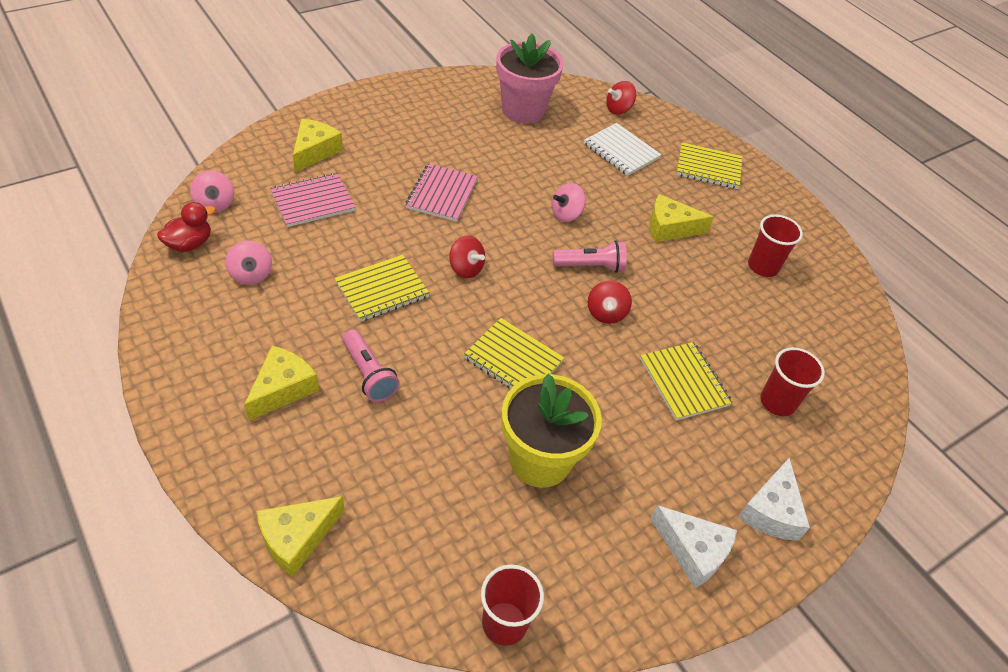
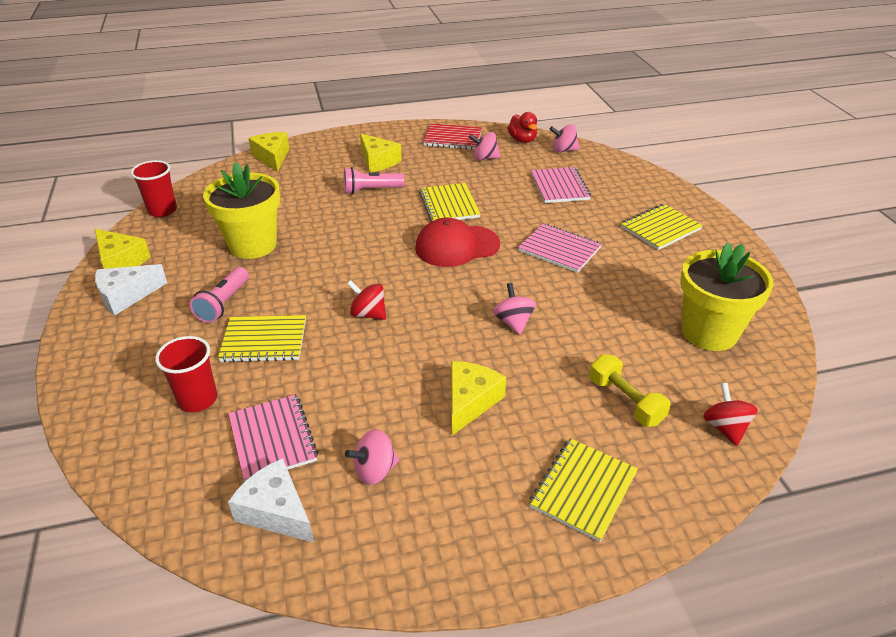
camera: 115 degrees right, 10 degrees down
yellow cheese [293,119,343,173] -> yellow cheese moved to [95,229,151,269]
red spinning top [449,235,485,278] -> red cap [415,217,500,267]
yellow notebook [463,318,564,388] -> yellow notebook moved to [621,204,703,250]
pink flower pot [496,34,564,124] -> yellow flower pot [680,242,774,351]
pink flashlight [553,240,627,273] -> pink flashlight moved to [189,267,249,323]
white notebook [584,123,662,176] -> yellow dumbbell [589,354,671,427]
white cheese [738,458,810,541] -> white cheese moved to [228,458,314,542]
red cup [748,215,803,277] -> pink spinning top [345,429,399,485]
none -> pink notebook [228,394,318,481]
none -> red notebook [423,124,482,150]

